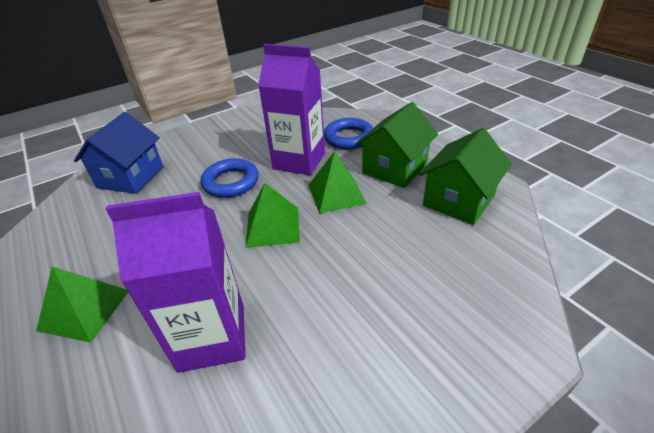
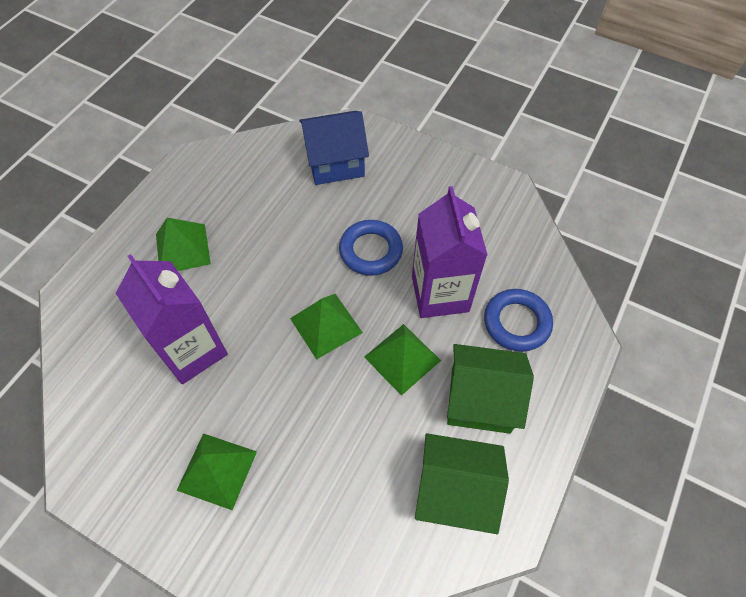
camera: 60 degrees right, 20 degrees up
none -> green pyramid [176,433,257,510]

